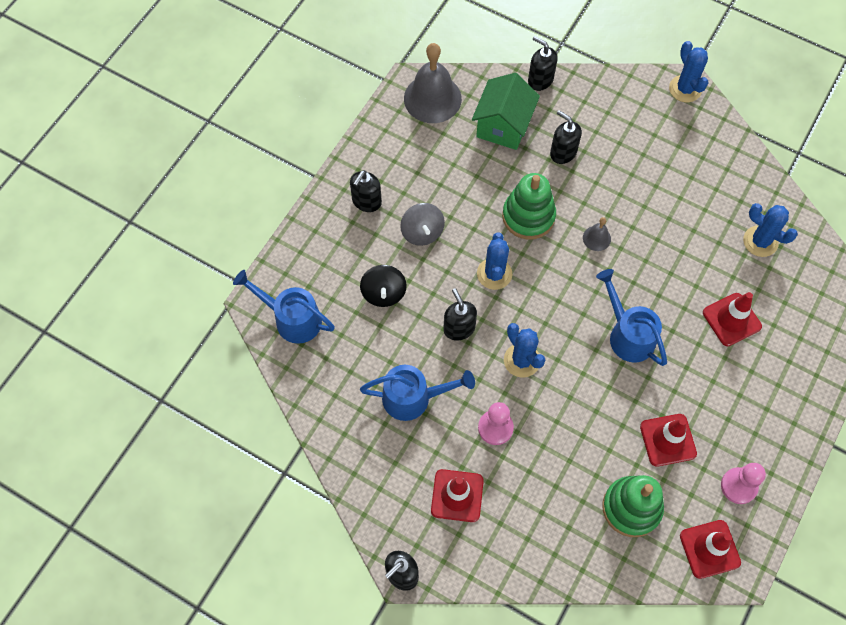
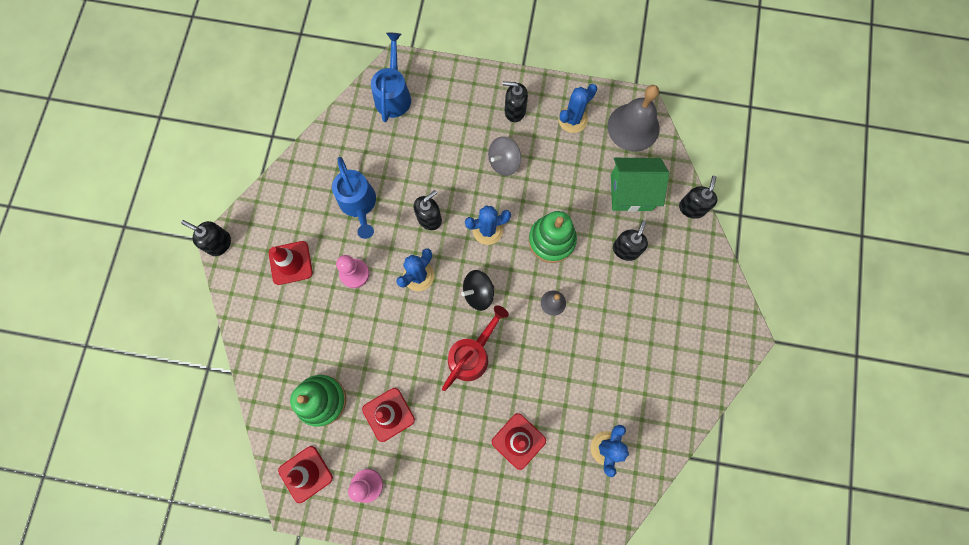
camera: 70 degrees right, 10 degrees up
black spinning top [360,265,407,307] -> black spinning top moved to [461,270,494,311]
blue watering can [596,269,667,366] -> red watering can [442,306,509,391]
blue cactus [669,41,708,102] -> blue cactus moved to [558,84,597,133]

